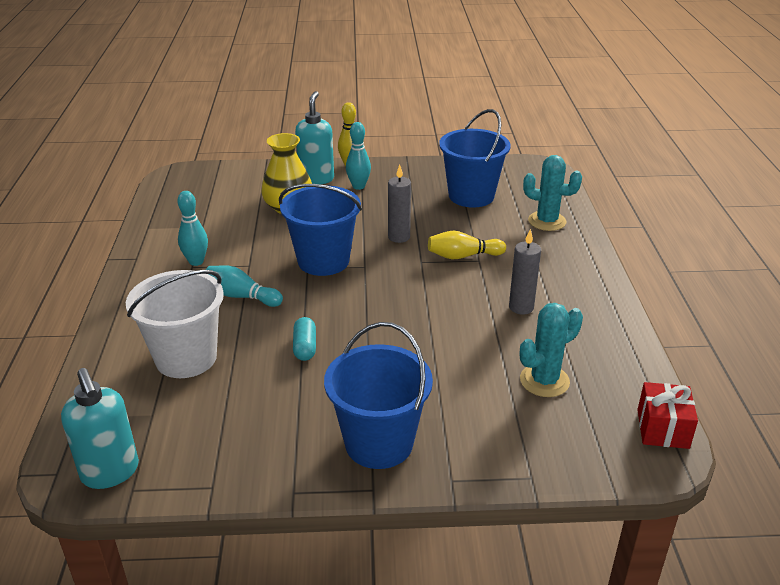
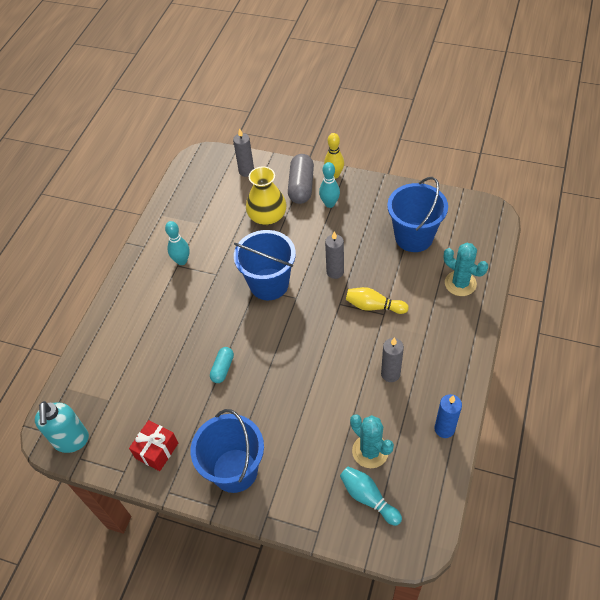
camera: 25 degrees right, 20 degrees up
white bucket [126,270,224,378] -> none
turquoise bowling pin [206,265,283,307] -> turquoise bowling pin moved to [340,466,402,526]
turquoise soap dispenser [295,91,334,184] -> grey capsule [288,154,314,204]
turquoise cactus [520,303,583,397] -> turquoise cactus turned 60 degrees clockwise [350,414,394,468]
red gift [637,382,698,449] -> red gift moved to [129,420,178,471]
none -> grey candle [233,128,254,177]
none -> blue candle [435,394,462,438]

